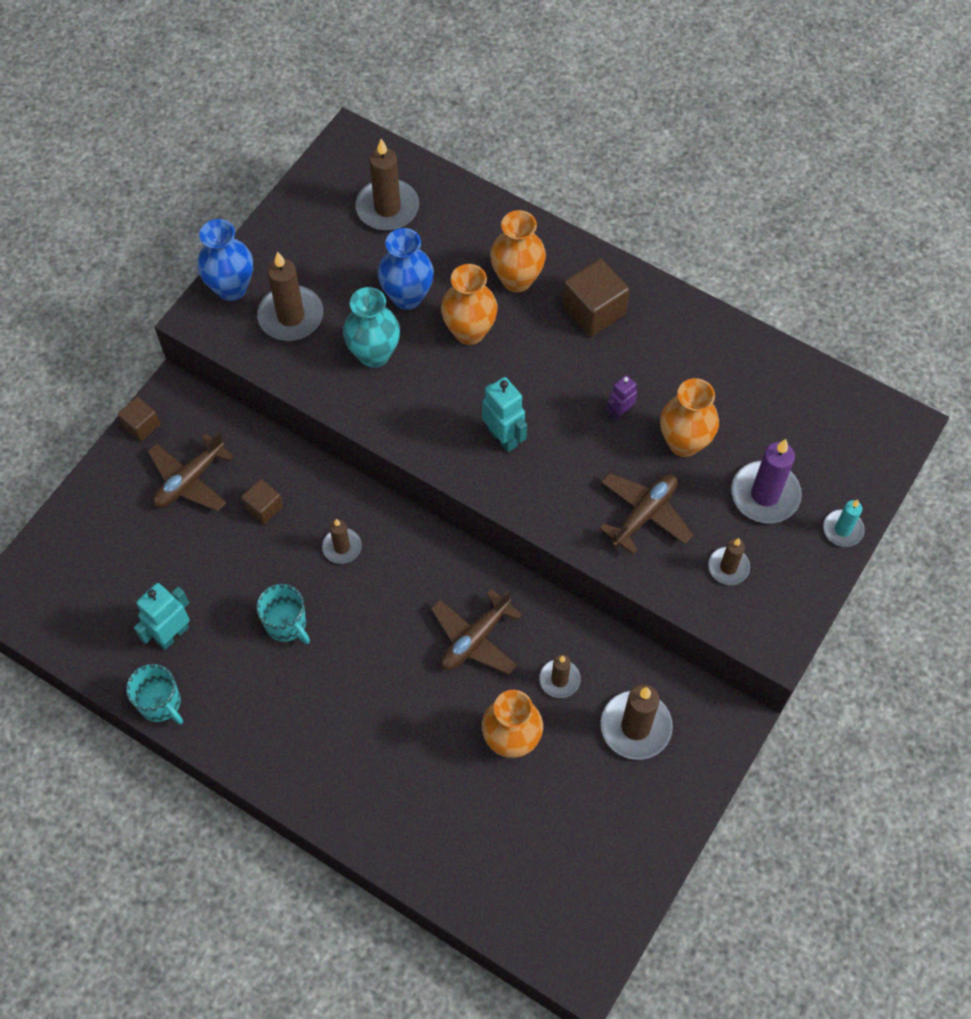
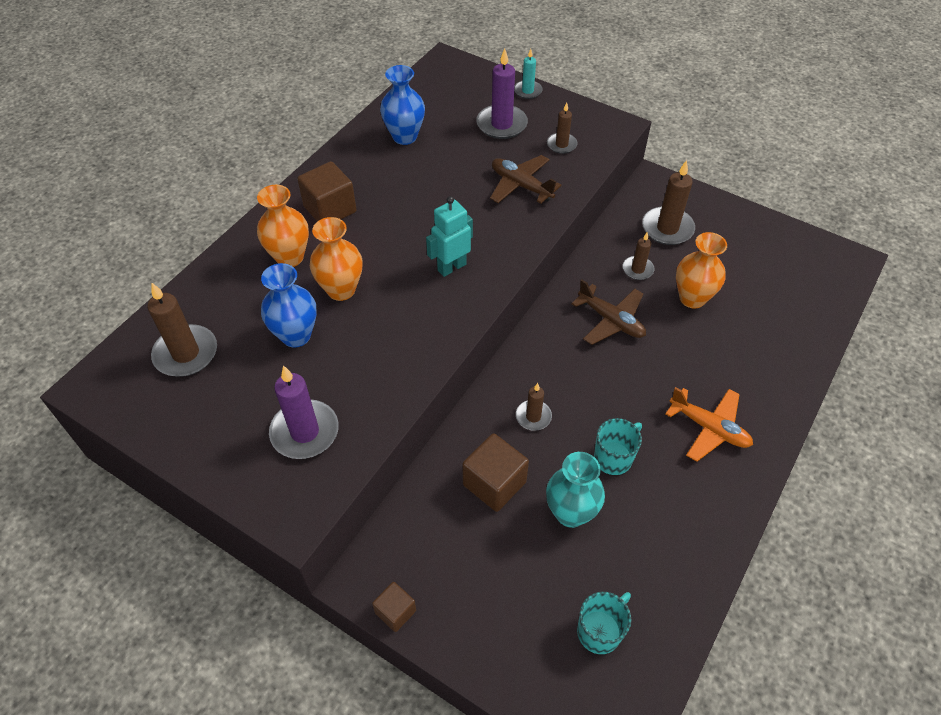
camera: 90 degrees left, 10 degrees down
turquoise mug [126,664,183,724] -> turquoise mug moved to [577,592,631,654]
turquoise robot [134,583,190,650] -> none
brown plane [148,431,234,511] -> none
blue vase [197,219,253,301] -> blue vase moved to [380,65,425,145]
brown cube [241,479,283,524] -> brown cube [462,433,529,512], size x1.70
brown candle [257,251,323,341] -> purple candle [269,365,339,459]
turquoise vase [343,287,400,368] -> turquoise vase moved to [546,452,605,528]
purple robot [606,375,637,421] -> none
orange vase [660,378,719,457] -> none
none -> orange plane [665,387,753,462]

